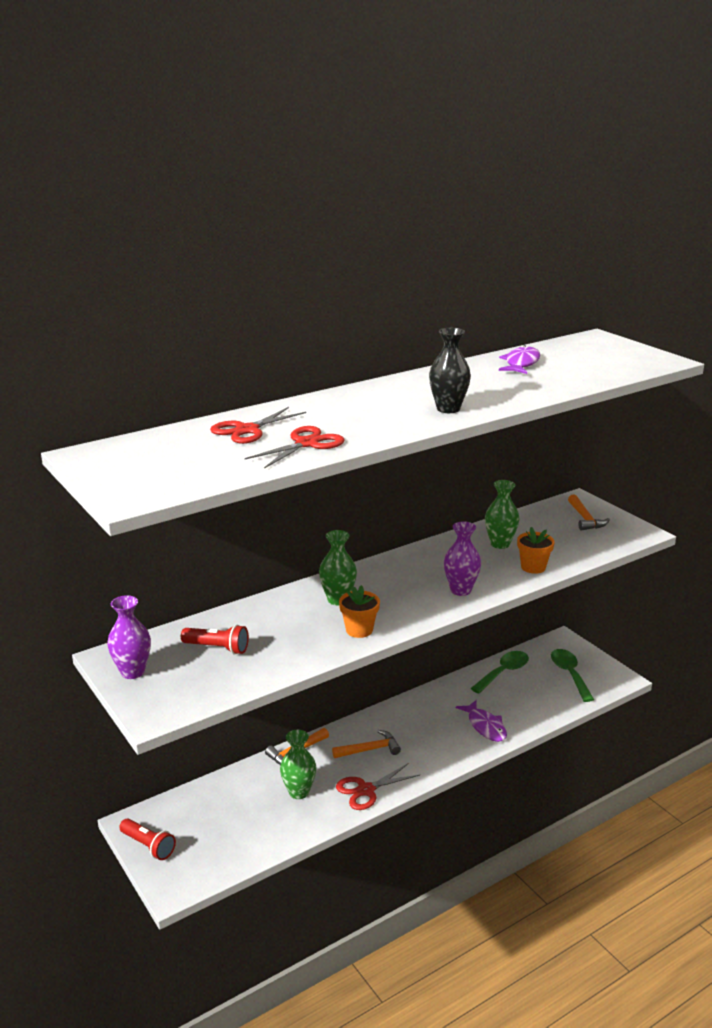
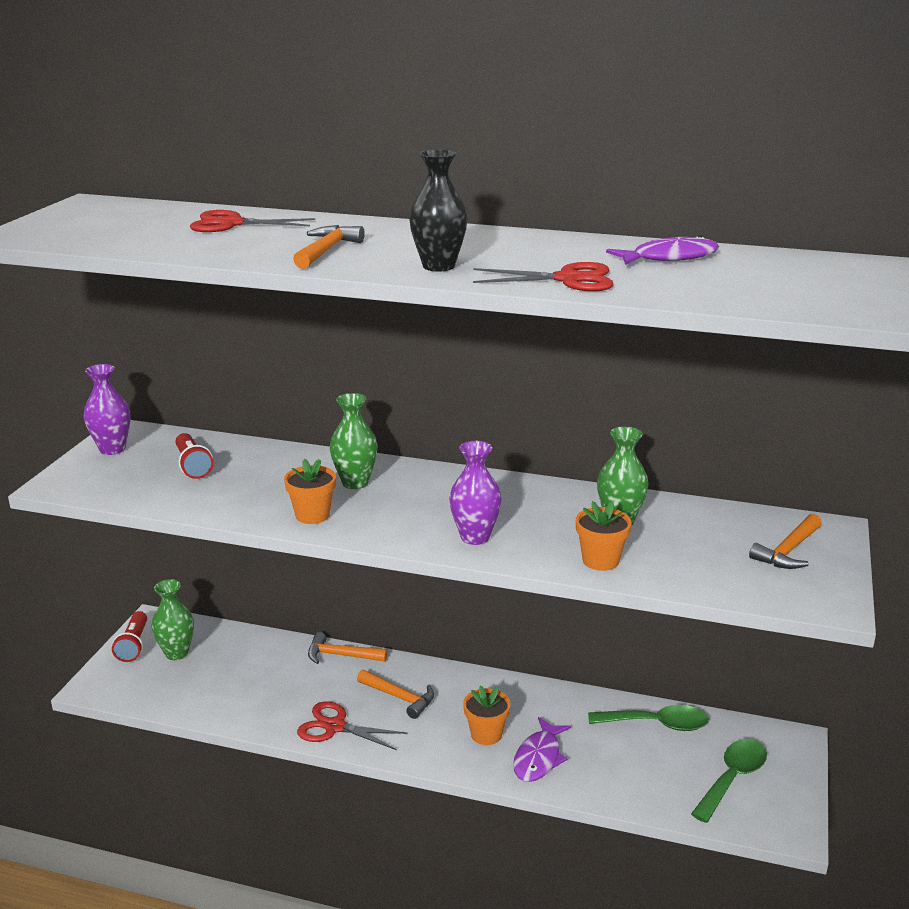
camera: 50 degrees right, 0 degrees up
red scissors [245,426,345,469] -> red scissors moved to [473,262,614,291]
green vase [280,730,316,799] -> green vase moved to [151,579,194,660]
none -> orange hammer [293,225,365,269]
none -> orange flower pot [463,685,511,745]

